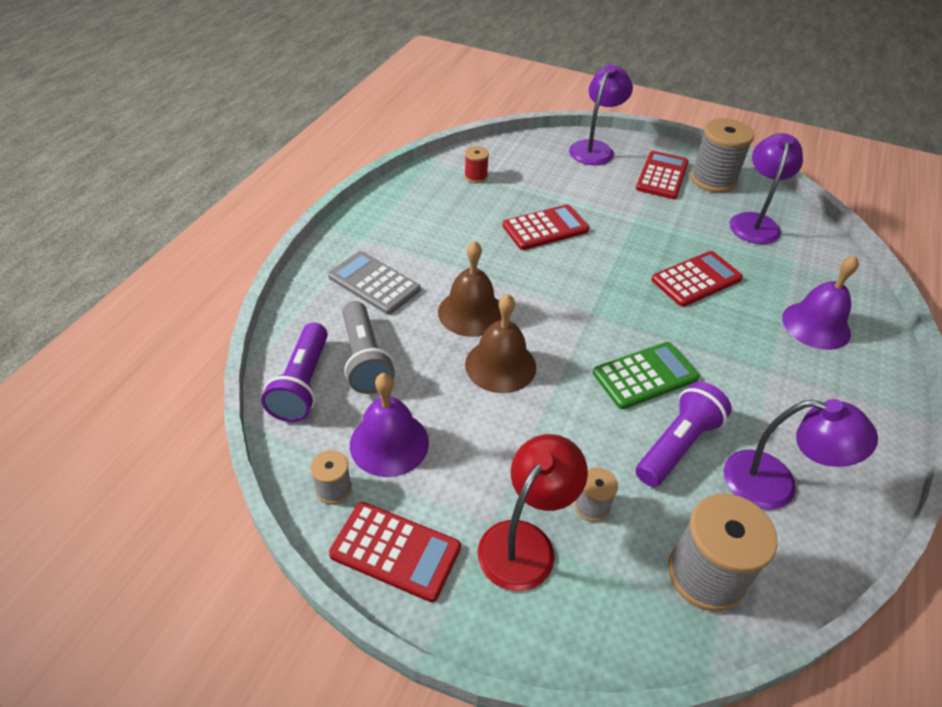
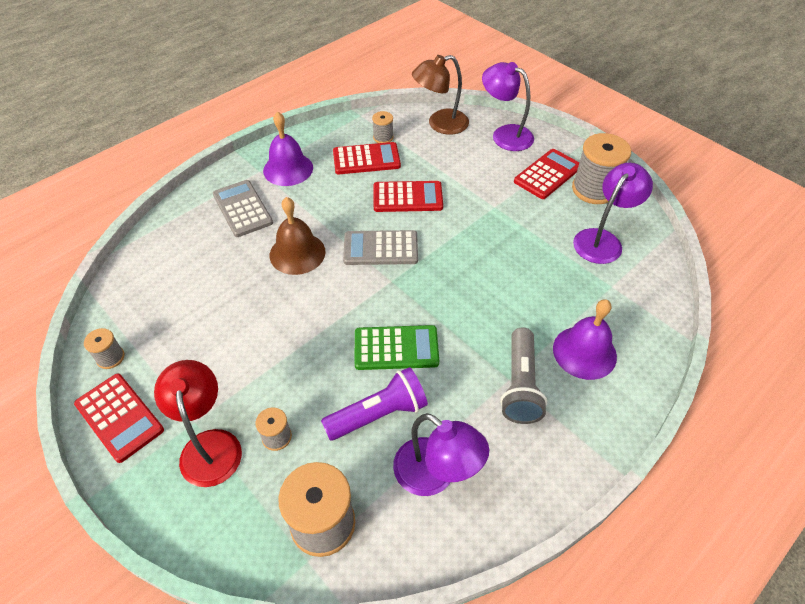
camera: 25 degrees right, 5 degrees up
purple flashlight [261,323,328,422] -> none
grey flashlight [343,301,395,394] -> grey flashlight moved to [500,327,547,424]
purple bell [350,373,429,477] -> purple bell moved to [263,112,313,186]
red spool [464,146,489,183] -> grey spool [372,111,394,143]
brown bell [465,294,536,393] -> none
red lamp [478,434,588,591] -> red lamp turned 75 degrees counterclockwise [154,360,242,487]
purple lamp [569,65,633,165] -> purple lamp turned 105 degrees counterclockwise [482,62,534,151]
red calculator [651,251,743,307] -> red calculator moved to [333,142,401,174]
none -> grey calculator [343,230,418,265]
none -> brown lamp [412,55,469,135]

